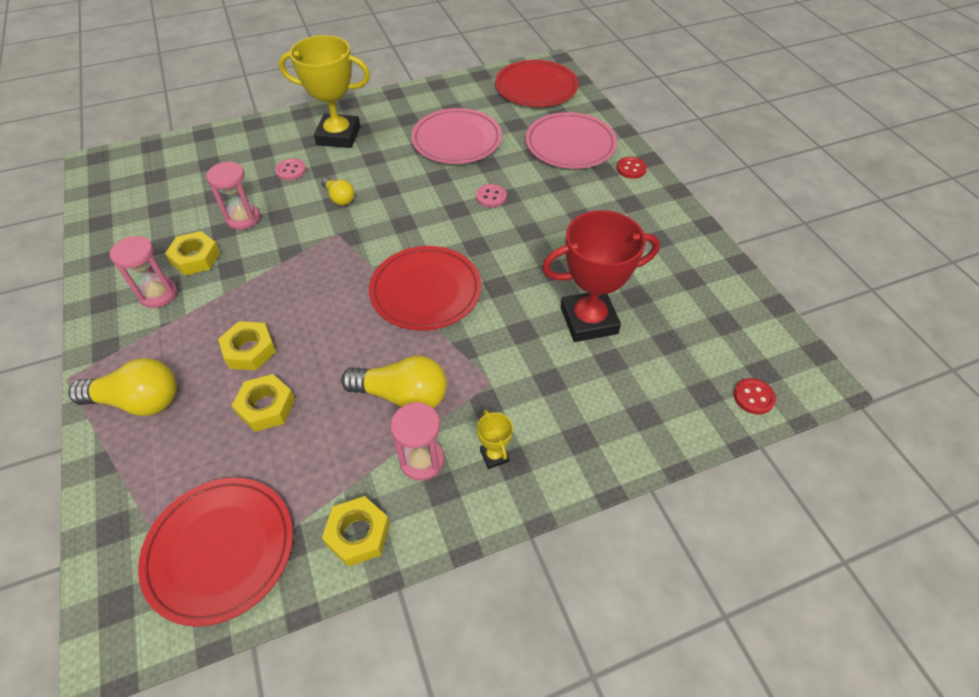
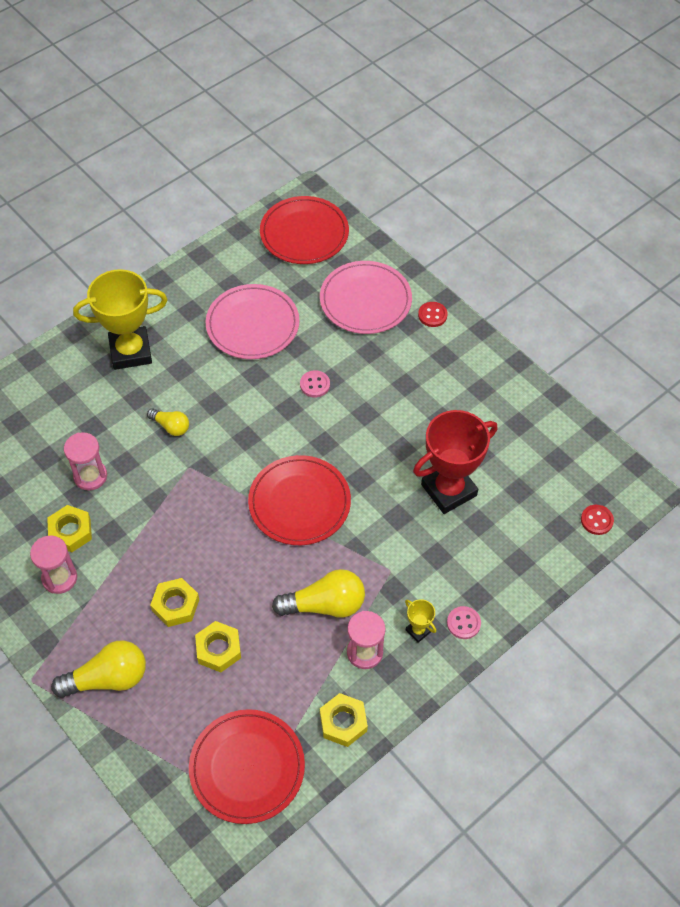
camera: 20 degrees left, 5 degrees up
pink button [275,158,306,180] -> pink button moved to [447,606,481,639]

